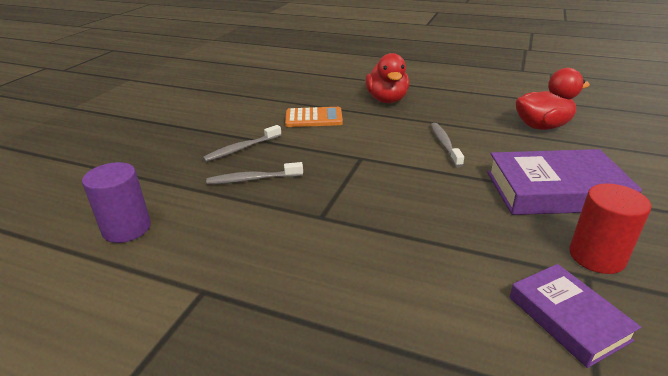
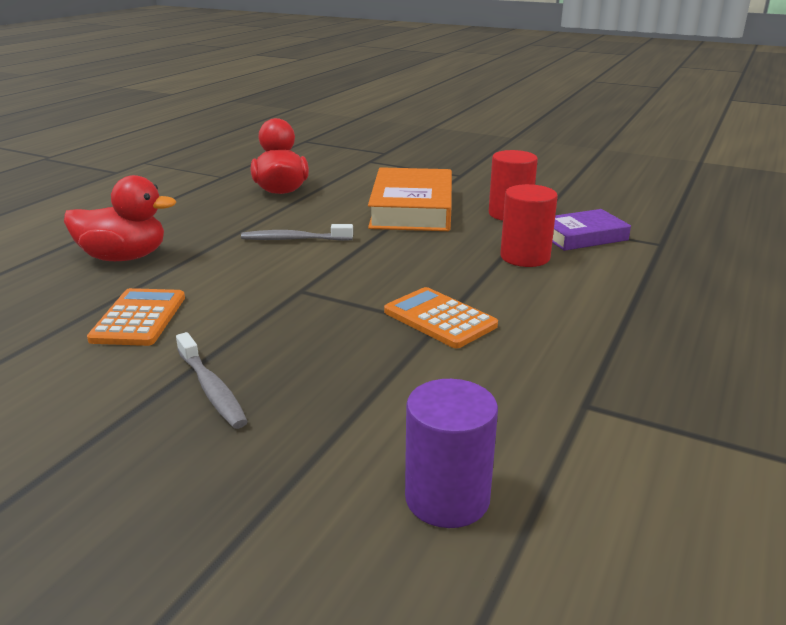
camera: 85 degrees left, 5 degrees down
grey toothbrush [206,162,303,184] -> none
purple book [487,149,642,215] -> orange book [368,167,452,231]
none -> orange calculator [384,287,498,348]
none -> red cylinder [500,184,558,267]

